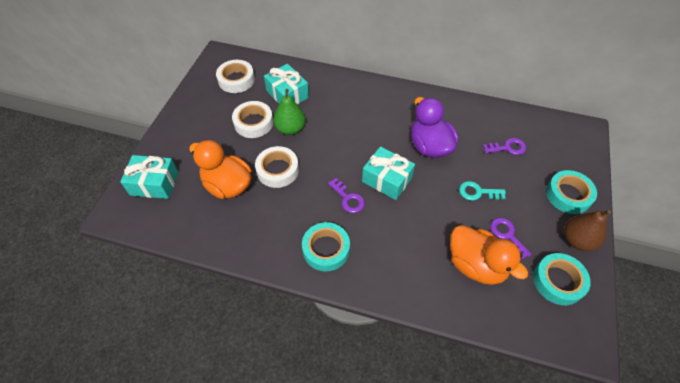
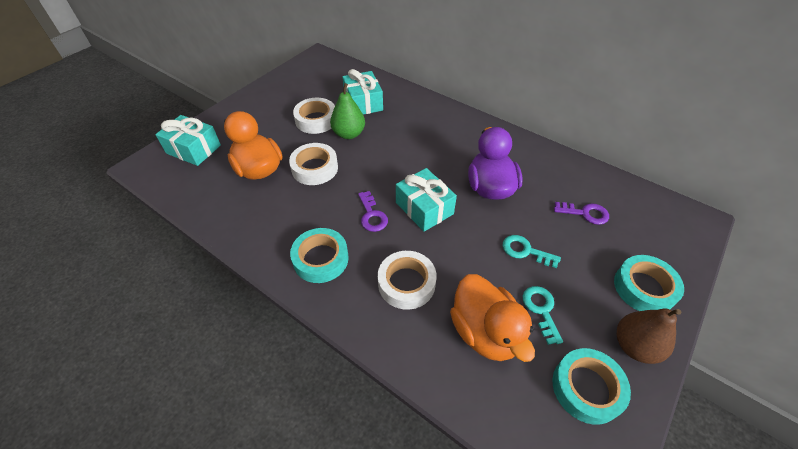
camera: 20 degrees right, 5 degrees down
white tape [216,60,255,93] -> white tape moved to [378,251,437,310]
purple key [490,218,531,259] -> turquoise key [523,286,563,345]

